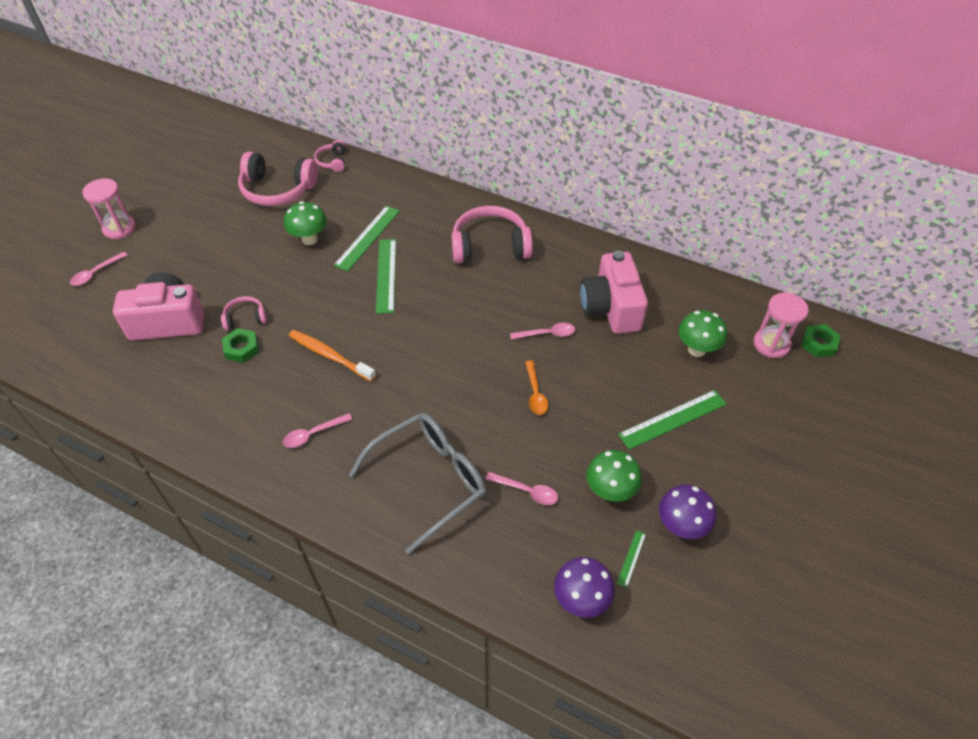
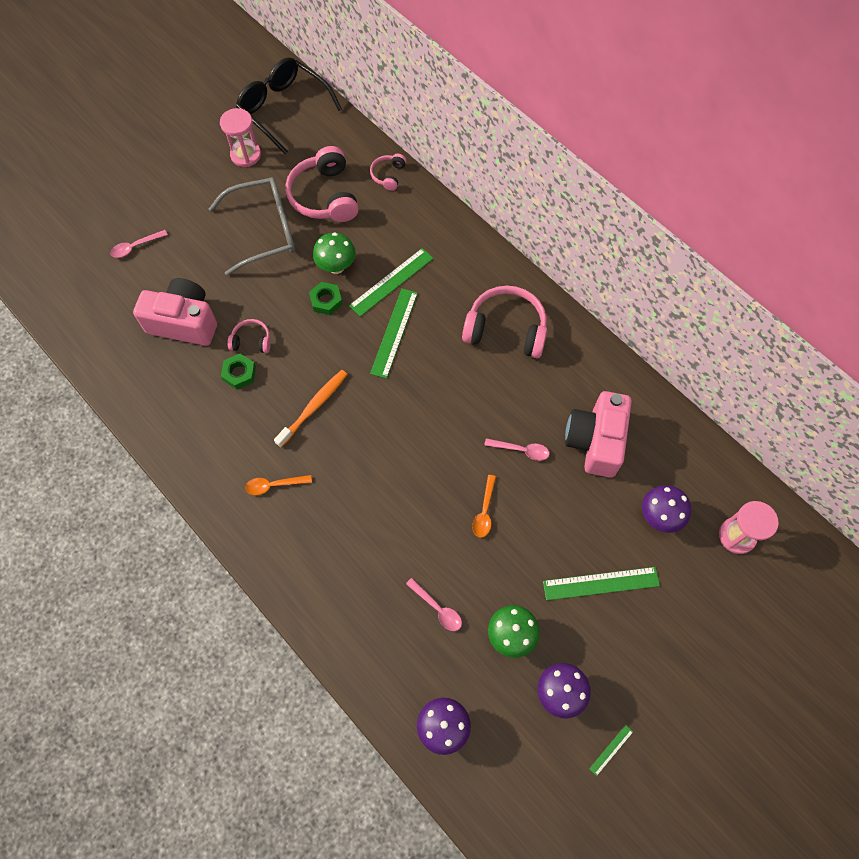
camera: 20 degrees right, 15 degrees up
pink hourglass [82,178,136,239] -> pink hourglass moved to [220,108,261,167]
pink headphones [238,152,318,206] -> pink headphones turned 45 degrees clockwise [286,146,359,222]
pink spoon [283,413,352,448] -> orange spoon [245,475,312,495]
orange toothbrush [289,330,376,381] -> orange toothbrush turned 75 degrees clockwise [274,370,348,447]
grey glasses [349,413,486,554] -> grey glasses moved to [209,177,295,276]
green ruler [617,530,646,587] -> green ruler moved to [589,725,633,776]
green mushroom [678,310,727,357] -> purple mushroom [642,485,691,533]
green nut [801,324,841,357] -> green nut moved to [309,282,343,315]
none -> black glasses [236,57,342,154]

